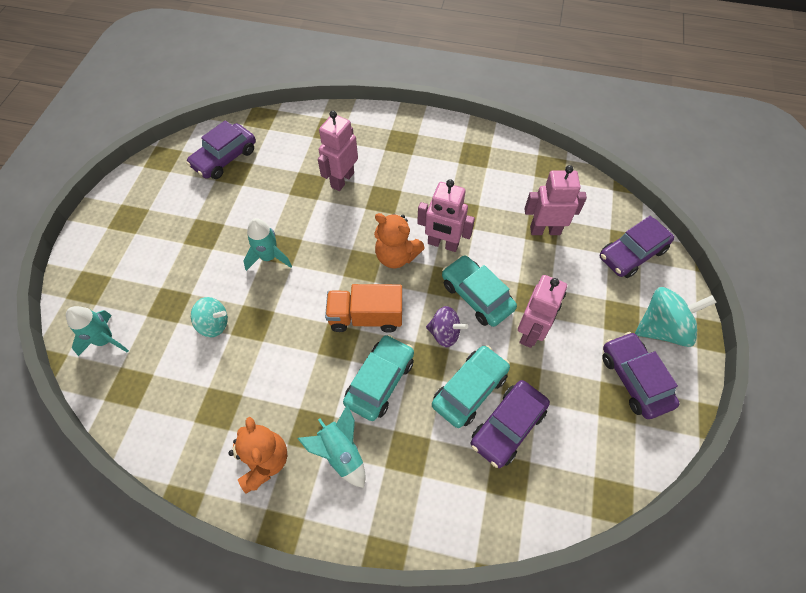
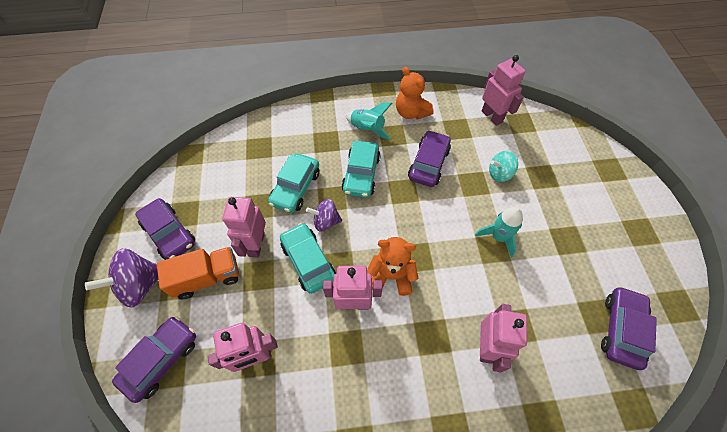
camera: 160 degrees right, 0 degrees up
turquoise rocket [66,306,129,356] -> none
orange truck [325,284,402,333] -> orange truck moved to [157,247,239,299]
turquoise car [442,255,517,327] -> turquoise car turned 150 degrees counterclockwise [280,223,336,294]
purple car [471,380,550,468] -> purple car moved to [408,130,451,187]
turquoise spinning top [635,287,717,347] -> purple spinning top [85,248,159,307]
none -> pink robot [482,55,525,126]

